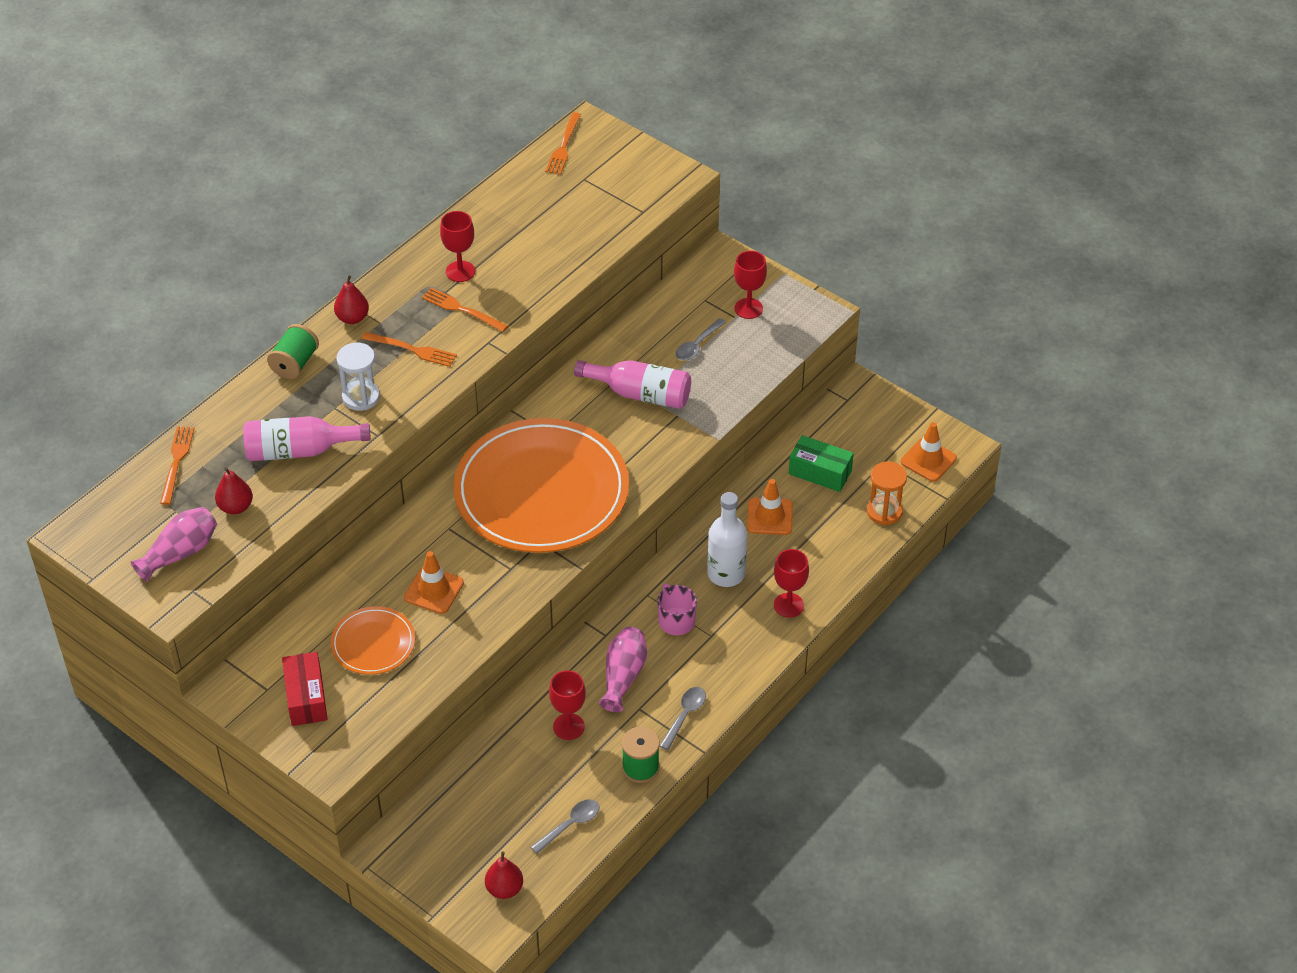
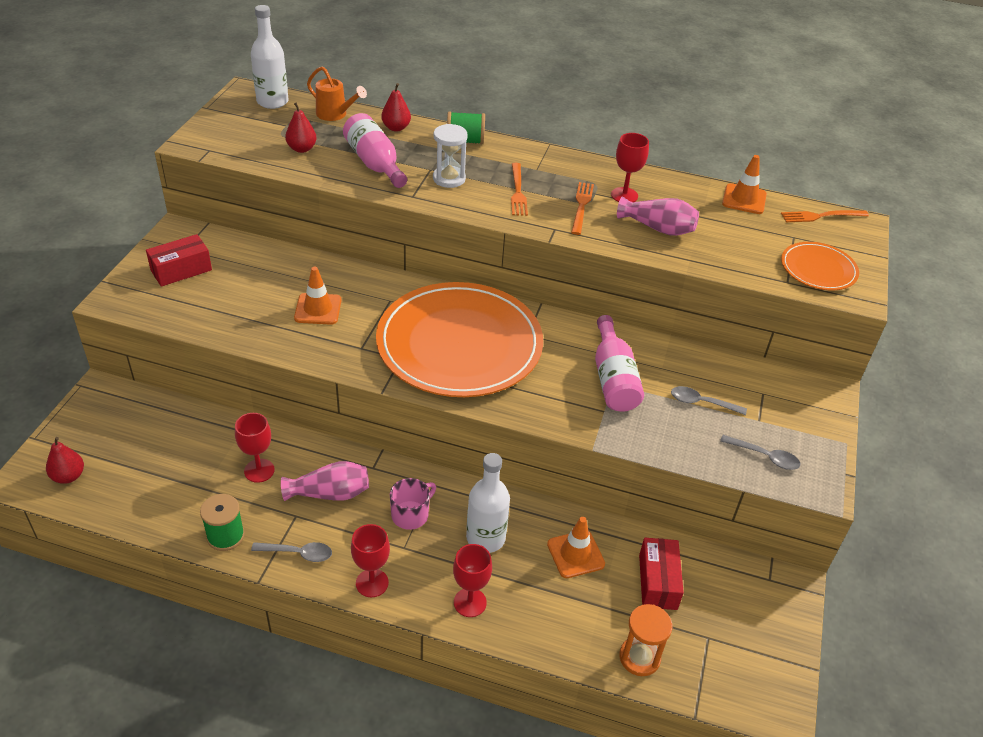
camera: 65 degrees right, 5 degrees down
pink vase [131,507,217,582] -> pink vase moved to [617,196,699,236]
orange fork [160,426,194,505] -> orange watering can [307,66,367,121]
orange plate [331,606,415,675] -> orange plate moved to [781,242,859,290]
red pear [334,275,369,324] -> red pear moved to [381,83,411,131]
grey spoon [531,799,599,854] -> grey spoon moved to [720,435,800,470]
red goblet [734,251,767,319] -> red goblet moved to [351,524,390,597]
green box [789,435,854,492] -> red box [639,538,684,610]
orange traffic cone [901,422,957,482] -> orange traffic cone moved to [722,155,767,214]
none -> white bottle [251,5,288,109]

